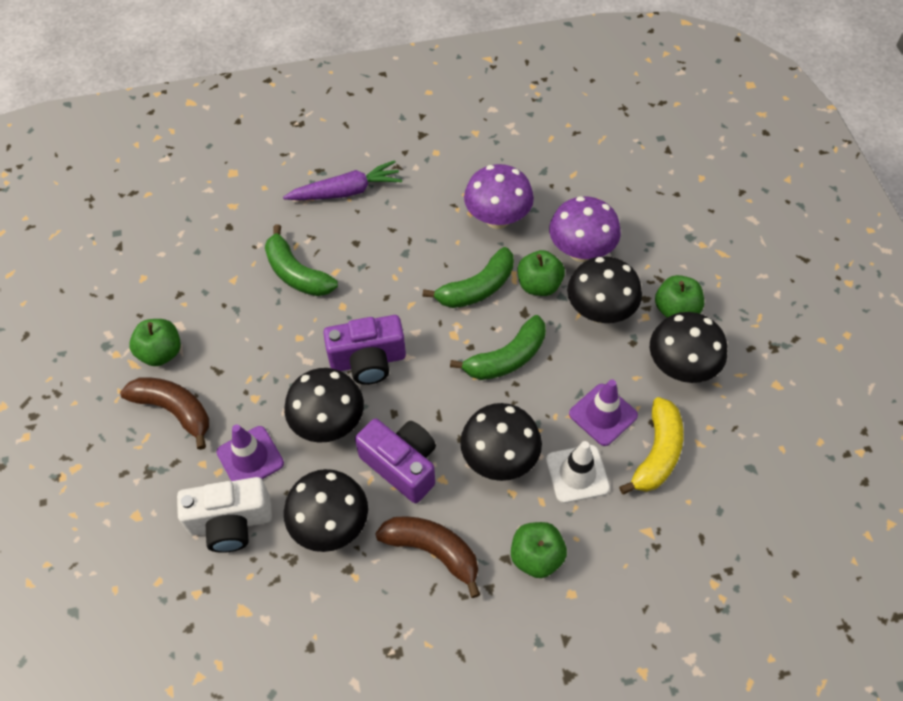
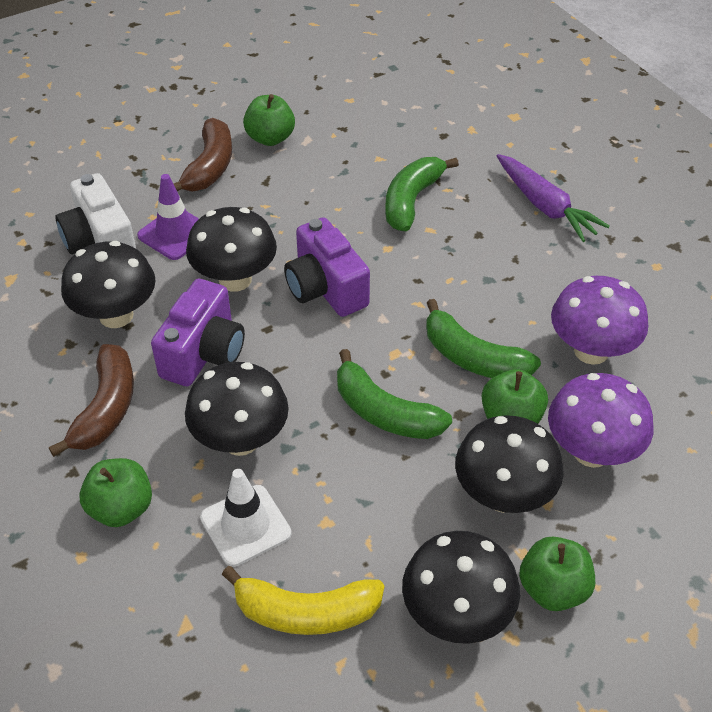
camera: 70 degrees right, 10 degrees down
purple traffic cone [569,379,638,446] -> none

